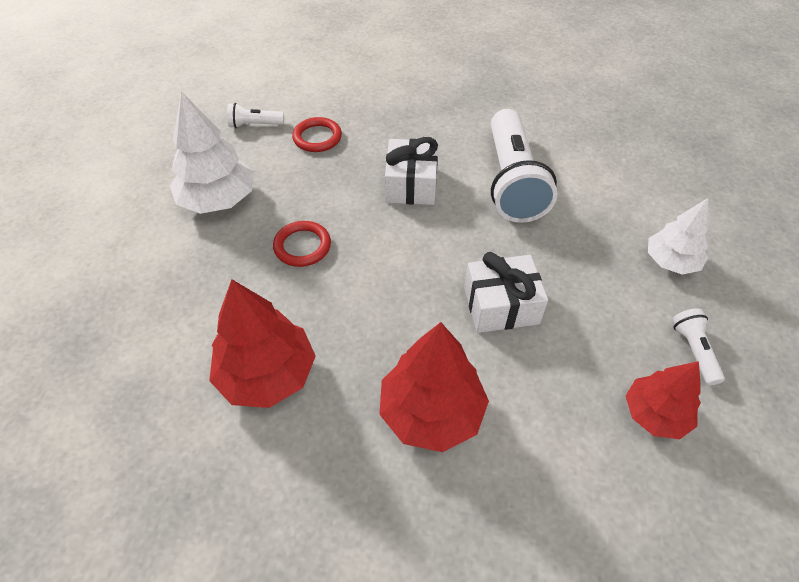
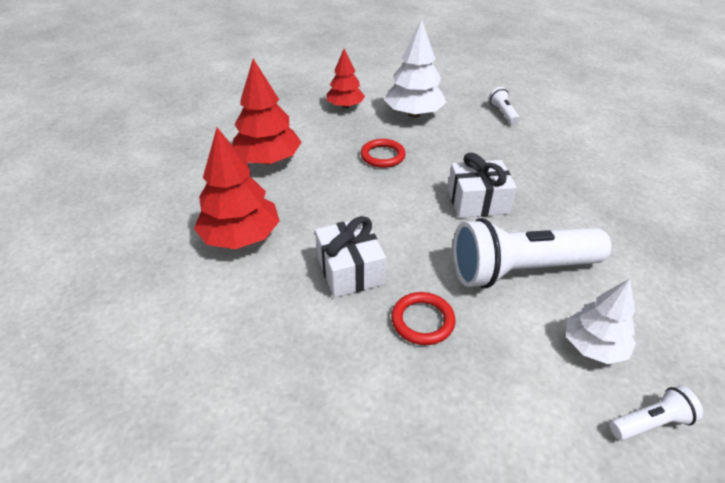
camera: 80 degrees right, 10 degrees down
red ring [292,117,342,152] -> red ring moved to [391,292,455,345]
red tree [626,361,701,439] -> red tree moved to [327,49,365,109]
white tree [648,198,710,275] -> white tree moved to [567,279,636,364]
white flashlight [672,308,725,385] -> white flashlight moved to [610,386,703,440]

